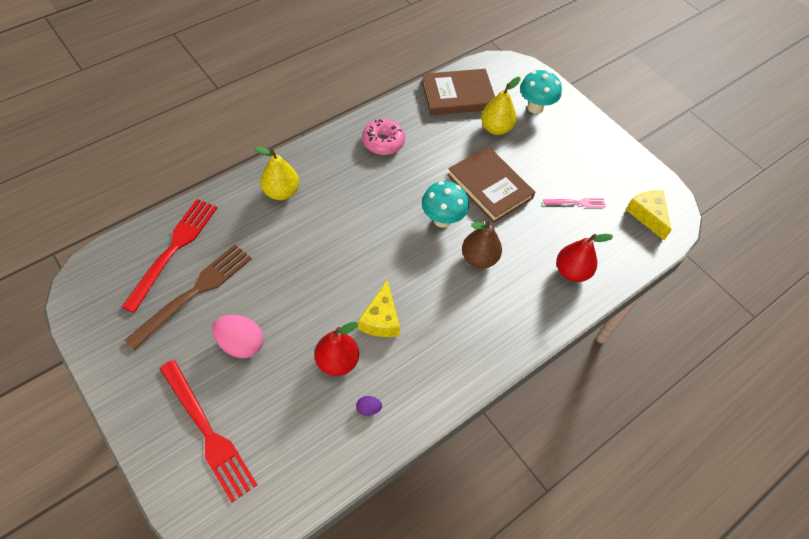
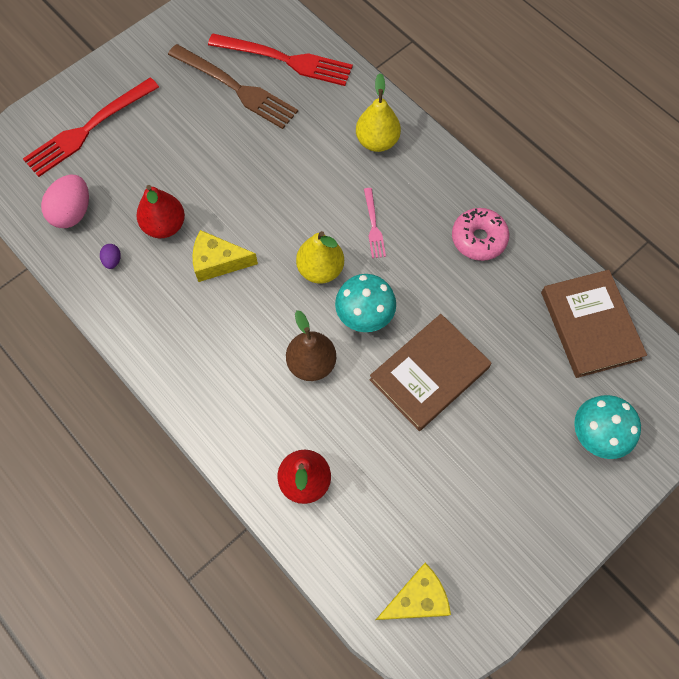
camera: 90 degrees right, 10 degrees up
pink egg [212,315,263,358] -> pink egg moved to [41,175,89,228]
yellow pear [481,77,521,135] -> yellow pear moved to [296,231,344,284]
pink fork [543,198,606,207] -> pink fork moved to [364,188,386,258]

